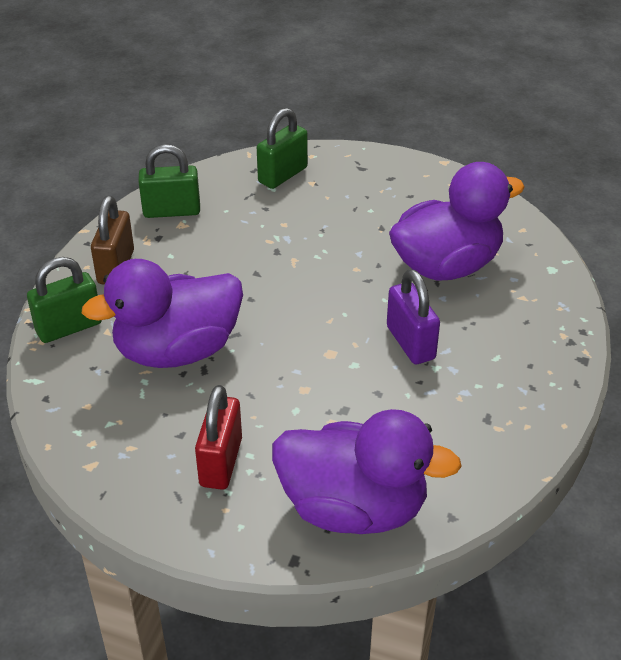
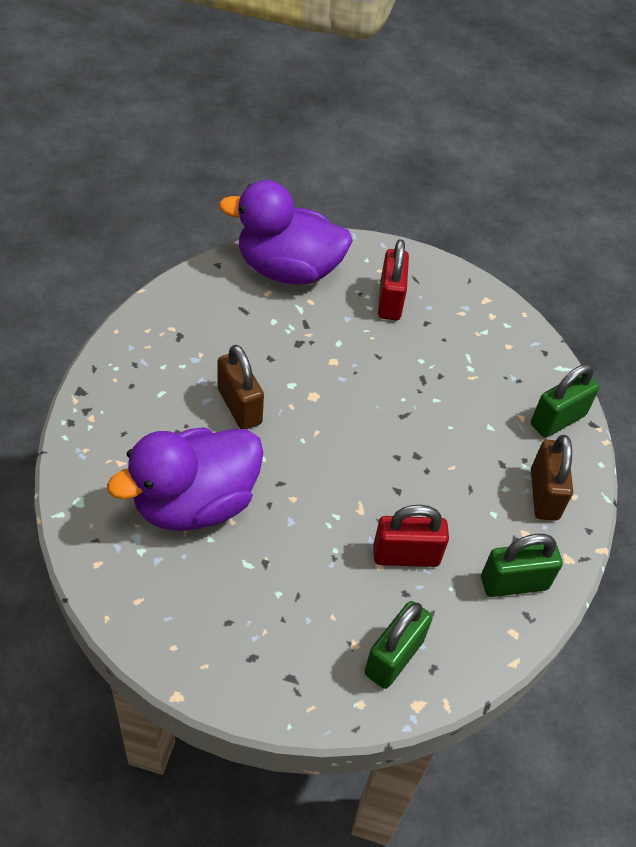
camera: 170 degrees right, 10 degrees up
purple duck [82,259,243,368] -> none
purple padlock [387,269,440,364] -> brown padlock [218,345,264,429]
none -> red padlock [373,505,449,567]

